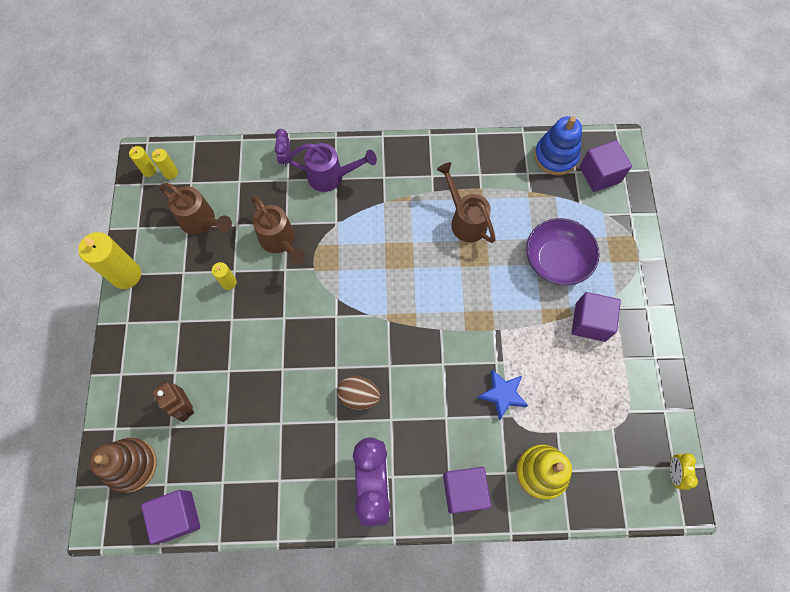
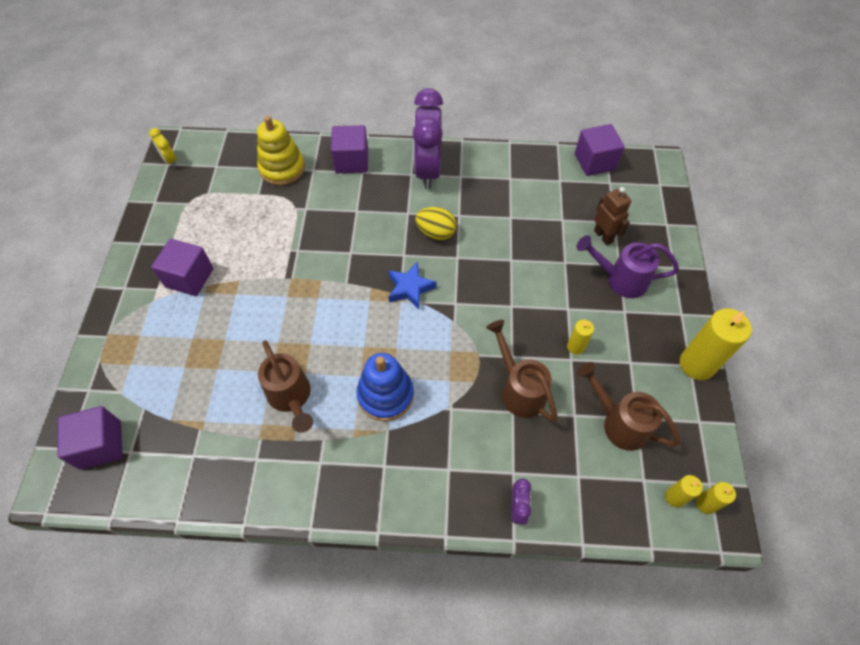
camera: 175 degrees left, 10 degrees down
brown stacking toy [90,438,157,493] -> none
purple watering can [287,143,377,192] -> purple watering can moved to [576,235,679,298]
brown egg [337,376,380,410] -> yellow egg [415,207,457,240]
blue star [478,370,528,420] -> blue star moved to [388,262,437,309]
purple bowl [526,218,600,285] -> none
blue stacking toy [534,116,582,176] -> blue stacking toy moved to [357,353,414,421]
yellow clock [670,453,698,490] -> yellow clock turned 135 degrees clockwise [149,128,176,167]

